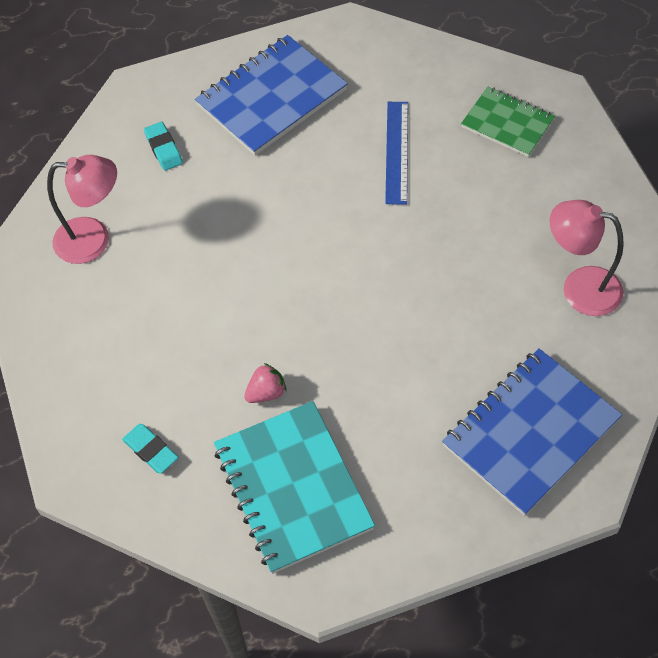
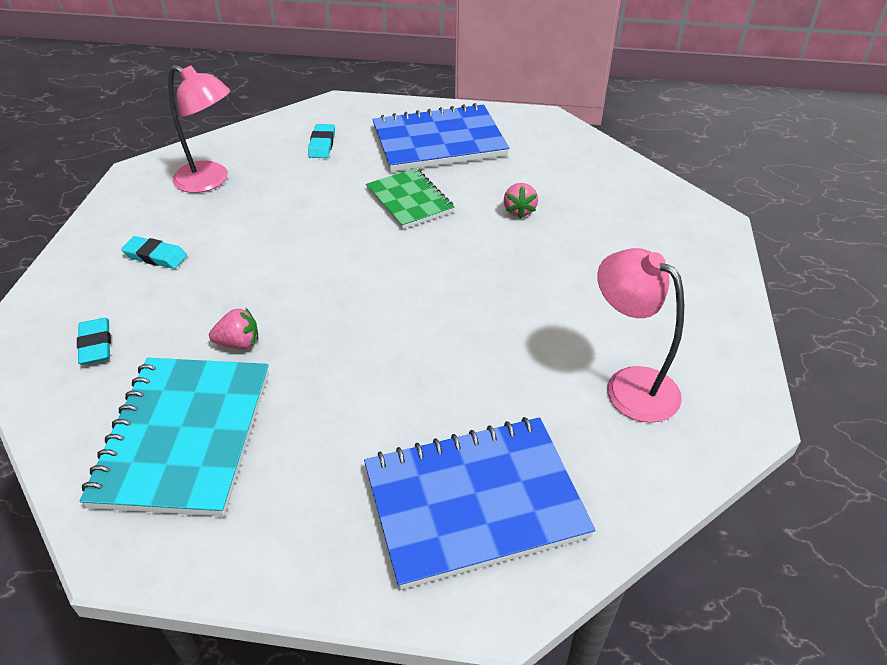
camera: 25 degrees right, 15 degrees down
blue ruler [385,102,408,205] -> pink strawberry [504,183,538,219]
green notebook [461,87,555,157] -> green notebook moved to [366,168,455,229]
none -> turquoise eraser [121,236,187,269]

